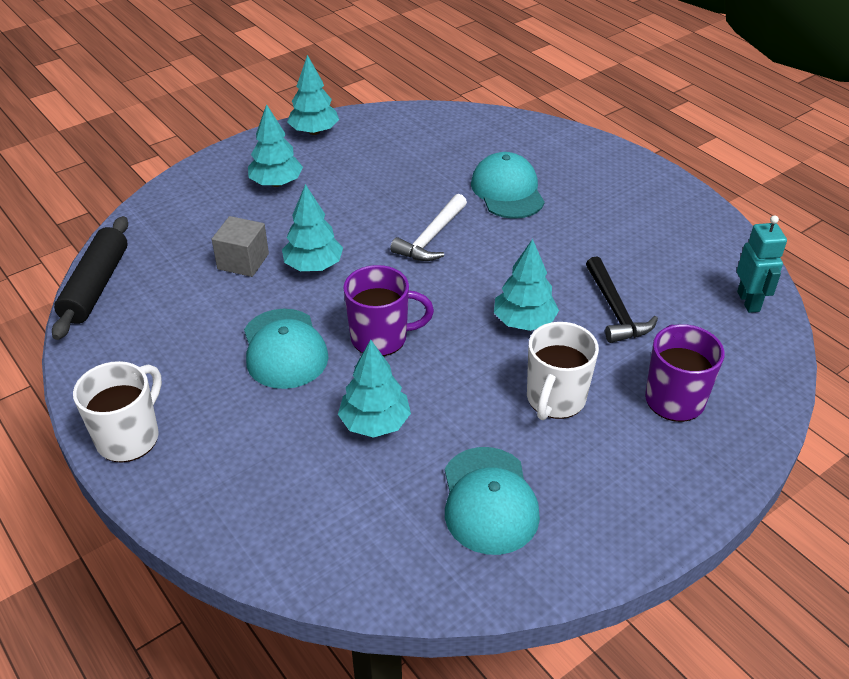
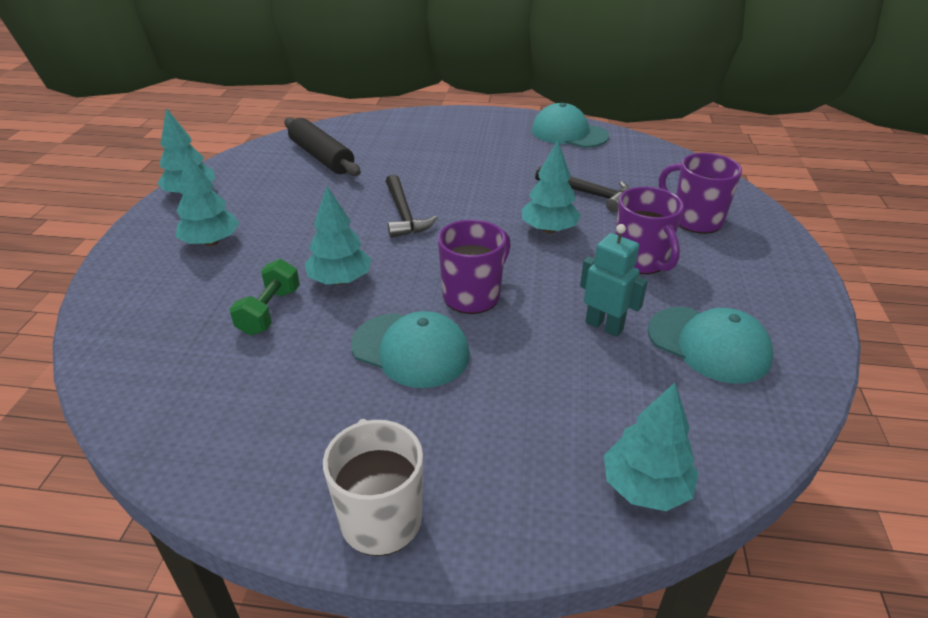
camera: 45 degrees left, 5 degrees down
black rolling pin [52,216,128,340] -> black rolling pin moved to [284,117,361,176]
grey cube [212,216,269,277] -> green dumbbell [229,259,300,335]
turquoise tree [338,340,411,438] -> turquoise tree moved to [604,383,699,511]
white hammer [390,194,467,261] -> black hammer [385,174,438,238]
turquoise cap [471,152,545,219] -> turquoise cap moved to [532,103,609,148]
white mug [527,322,599,420] -> purple mug [615,187,684,274]
turquoise robot [737,215,787,313] -> turquoise robot moved to [580,224,648,337]

